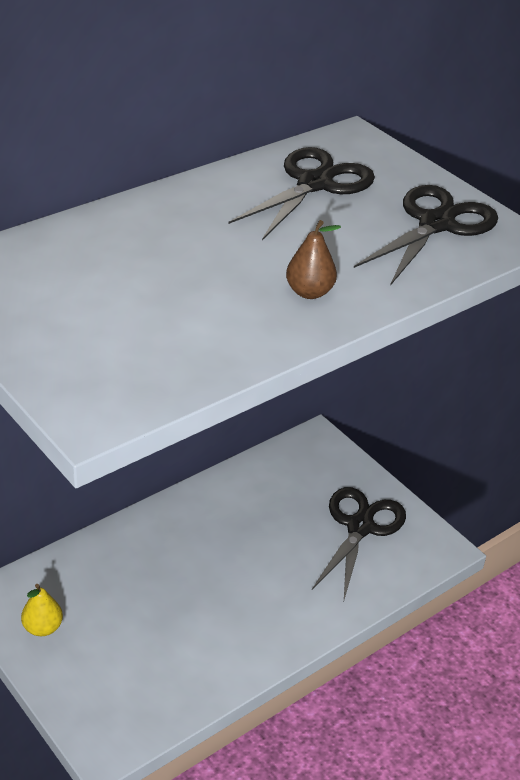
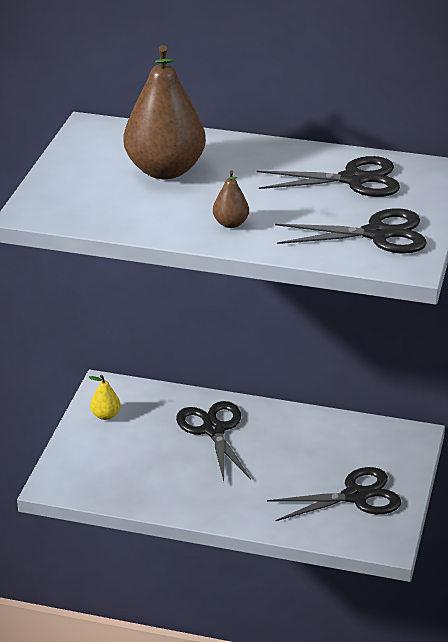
camera: 55 degrees right, 5 degrees down
none -> brown pear [123,45,206,179]
none -> black scissors [176,401,251,481]

